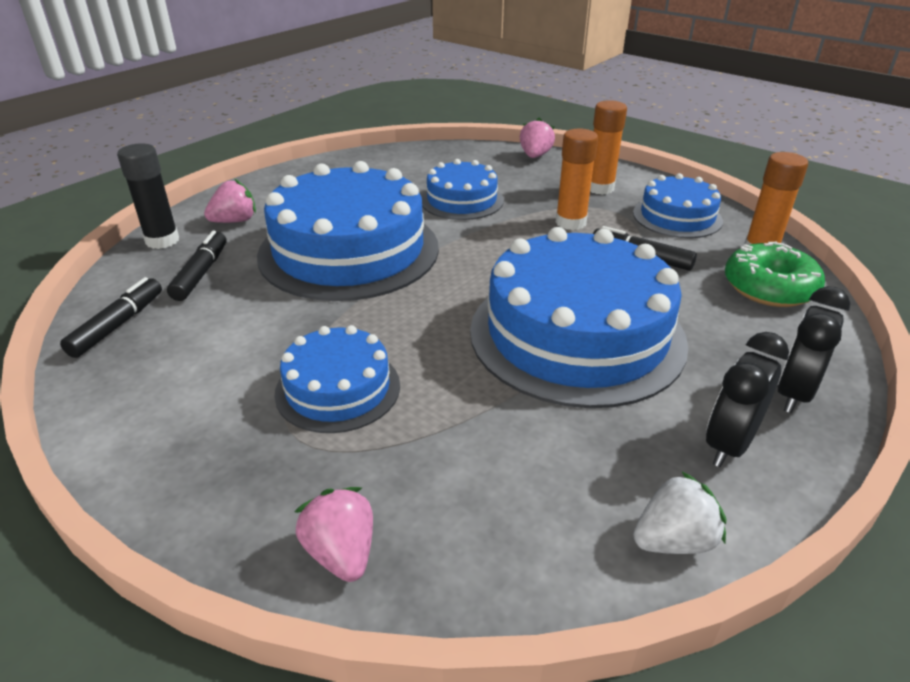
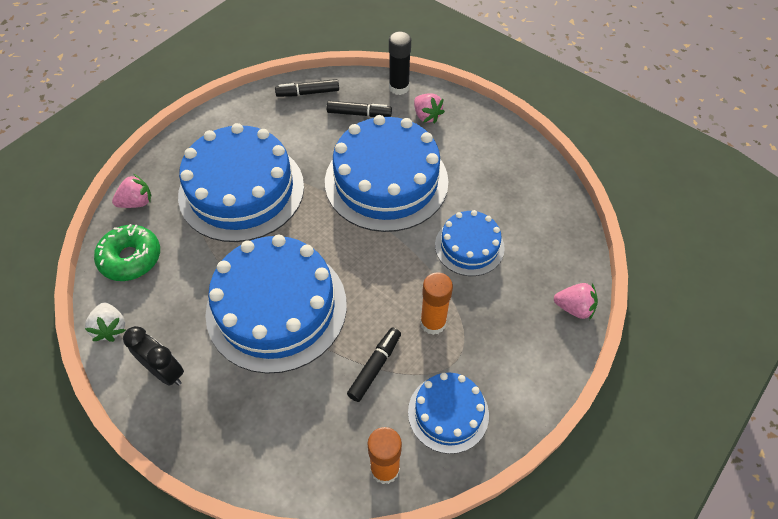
camera: 90 degrees right, 20 degrees up
black marker [60,277,162,358] -> black marker turned 150 degrees clockwise [275,79,339,97]
blue cake [274,325,400,433] -> blue cake [178,123,304,242], size x1.90
orange glue stick [590,100,627,195] -> none
green donut [725,242,825,307] -> green donut moved to [94,224,160,281]
black clock [778,286,851,413] -> none

